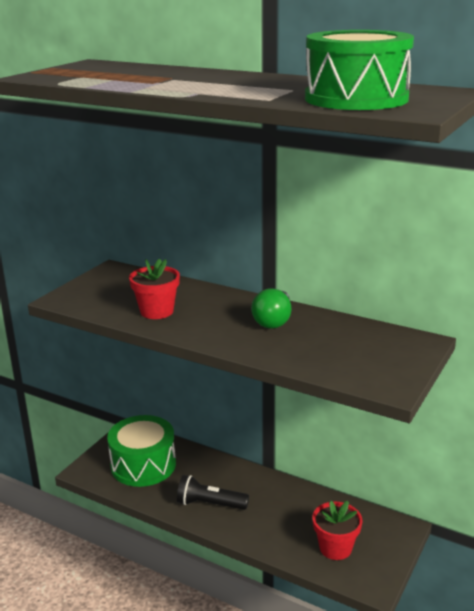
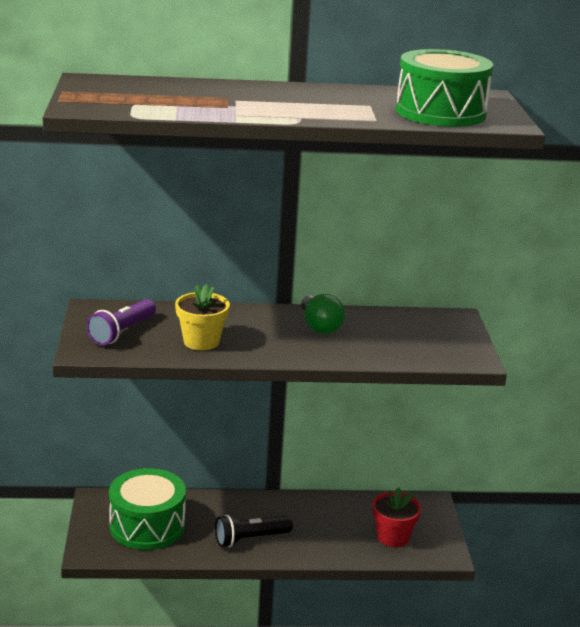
camera: 35 degrees left, 0 degrees up
red flower pot [129,259,180,319] -> yellow flower pot [175,284,230,350]
none -> purple flashlight [86,299,156,345]

